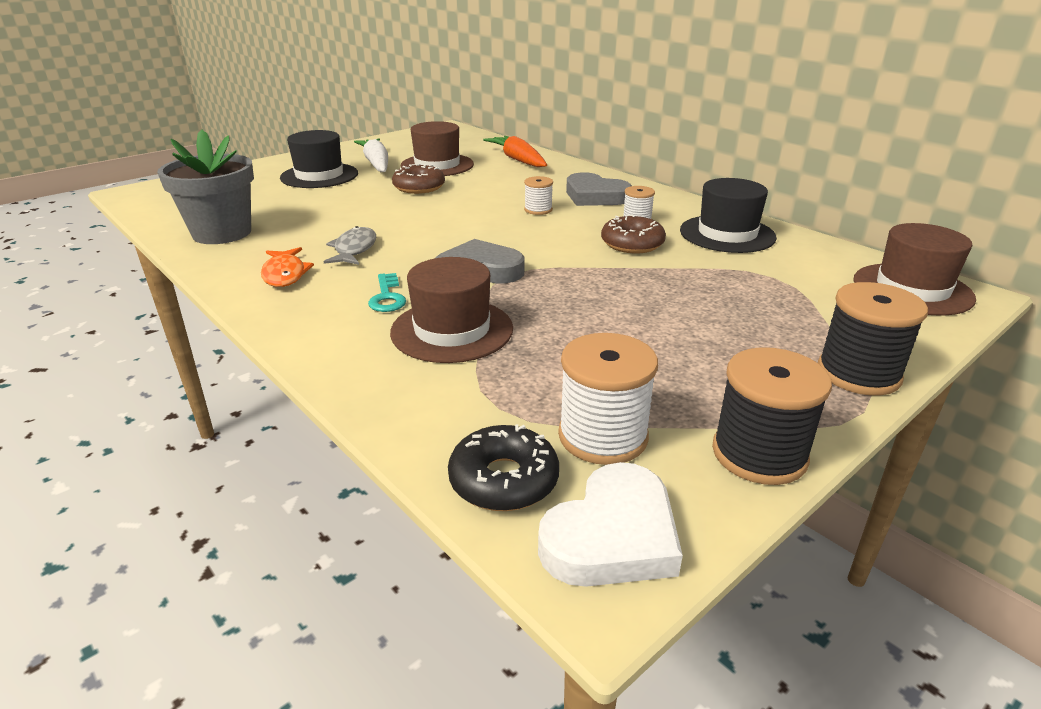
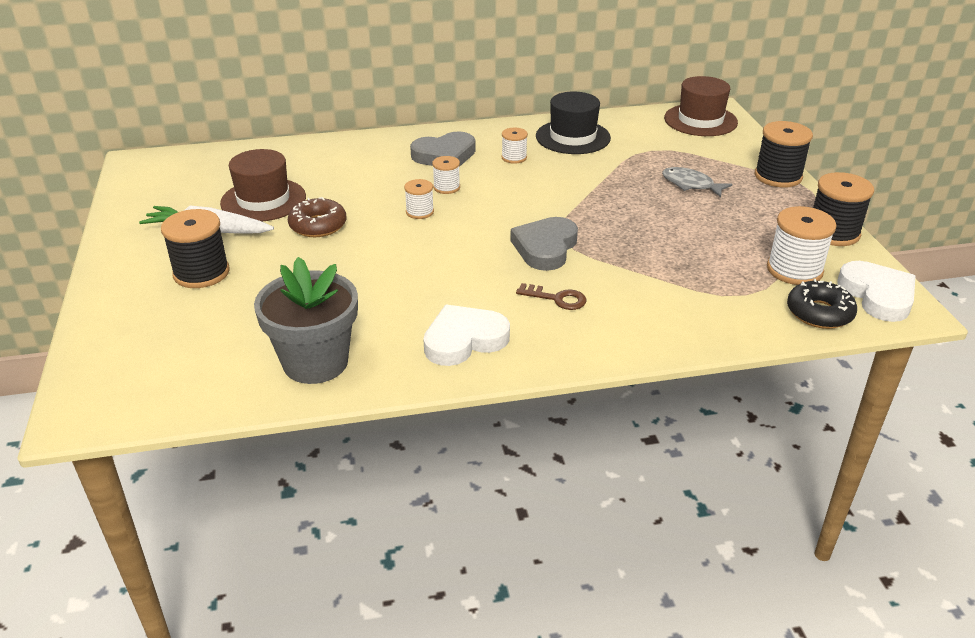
camera: 60 degrees left, 5 degrees up
orange fish [261,247,314,287] -> white heart [423,304,510,366]
black hat [280,130,358,188] -> black spool [161,209,230,288]
grey fish [324,226,376,265] -> grey fish moved to [662,167,732,197]
turquoise key [368,273,406,312] -> brown key [516,283,586,310]
brown hat [390,257,513,363] -> none
orange carrot [483,136,547,167] -> none
brown donut [601,214,666,253] -> none
none -> white spool [404,179,434,219]

